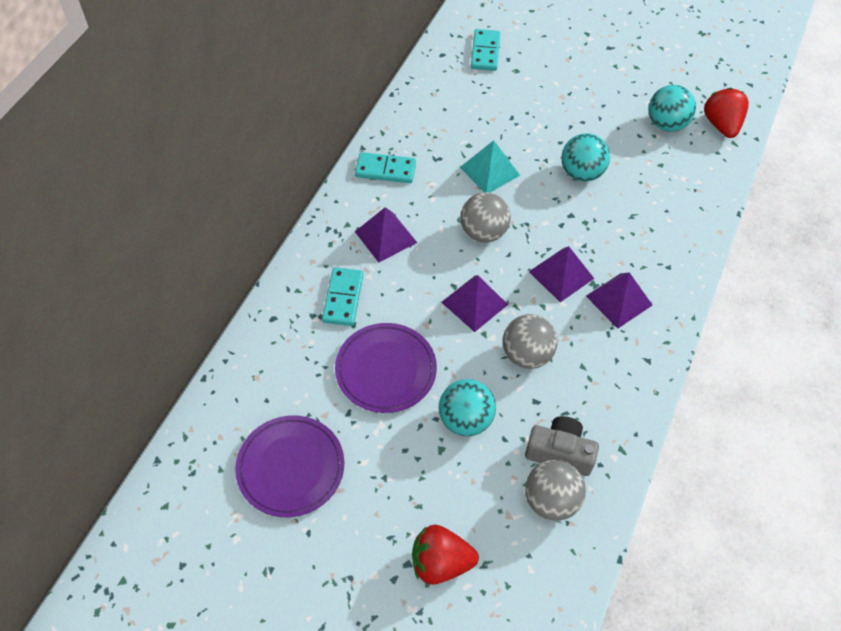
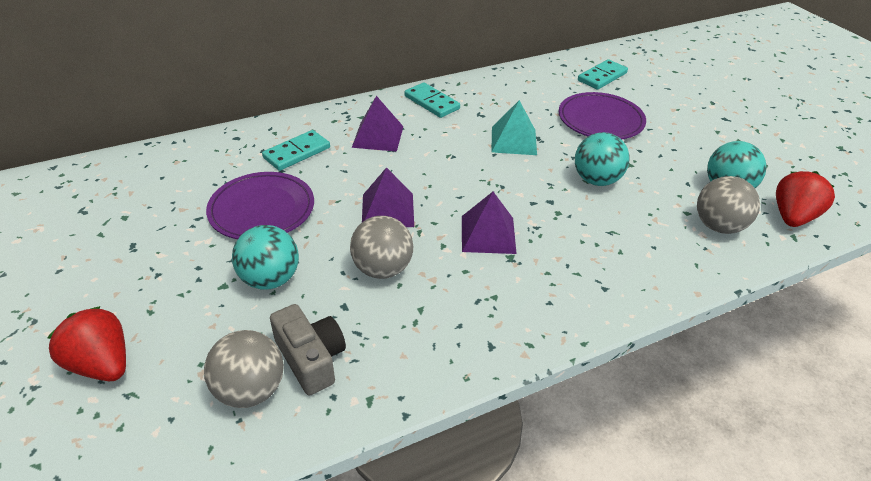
camera: 40 degrees right, 15 degrees down
purple plate [235,415,344,517] -> purple plate moved to [558,92,646,139]
grey ball [460,192,511,243] -> grey ball moved to [697,176,760,234]
purple pyramid [586,272,652,329] -> none

